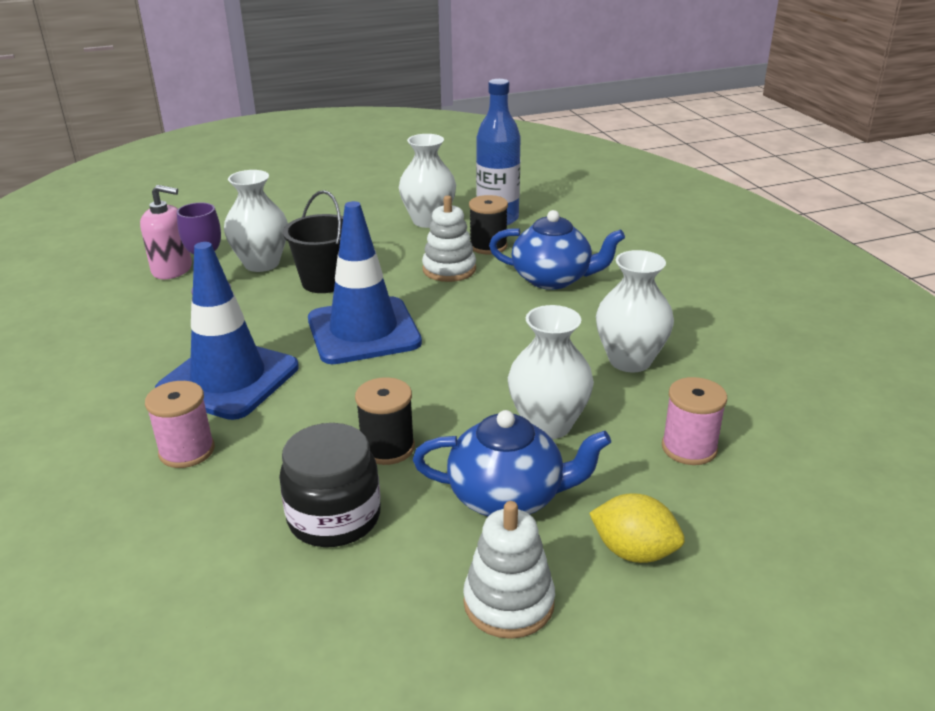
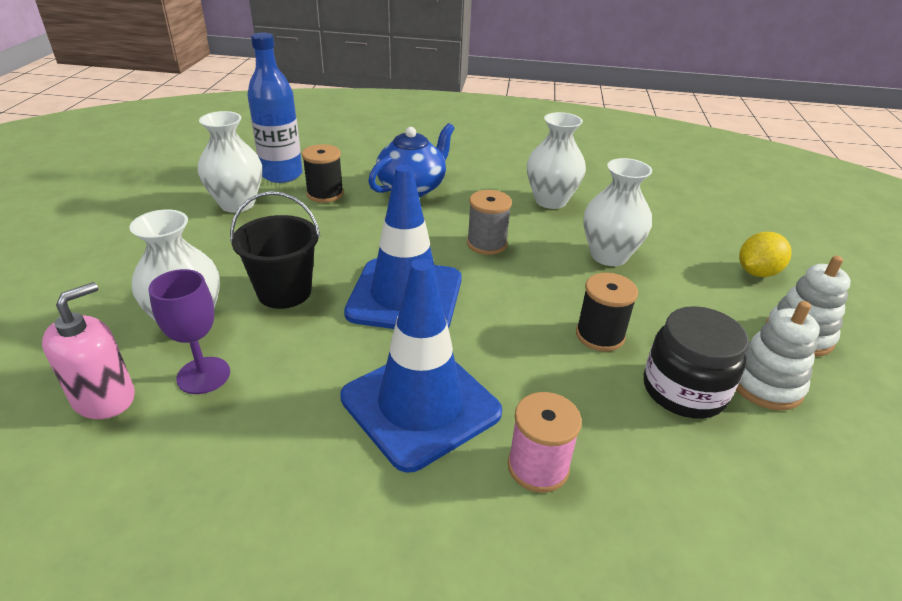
camera: 65 degrees left, 5 degrees up
blue teapot [413,410,611,516] -> none
white stacking toy [422,196,476,282] -> white stacking toy moved to [736,301,820,410]
pink spool [662,377,727,465] -> none
none -> grey spool [467,190,512,255]

